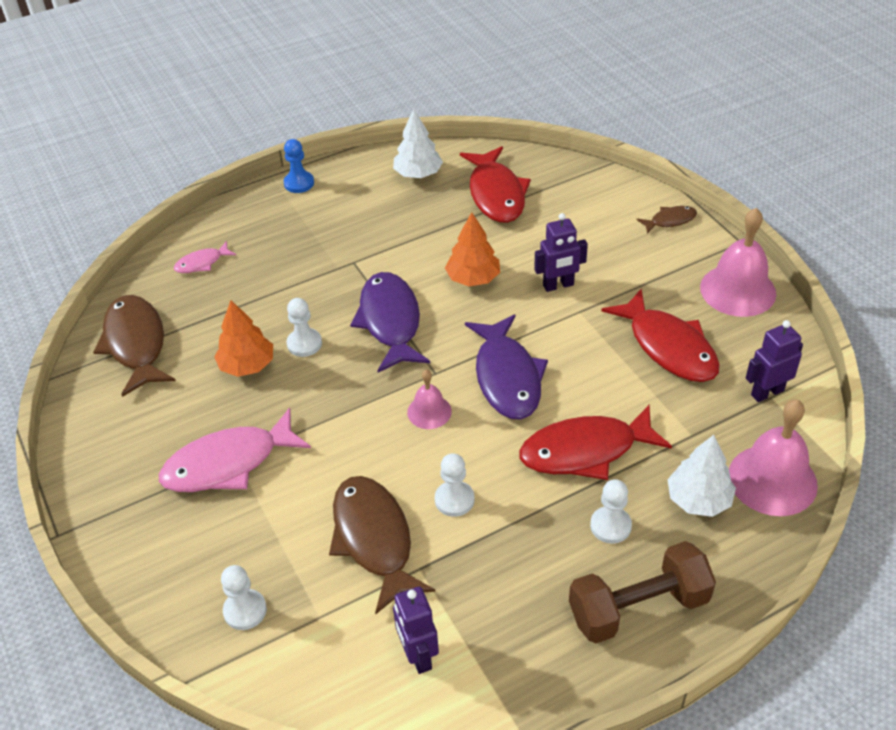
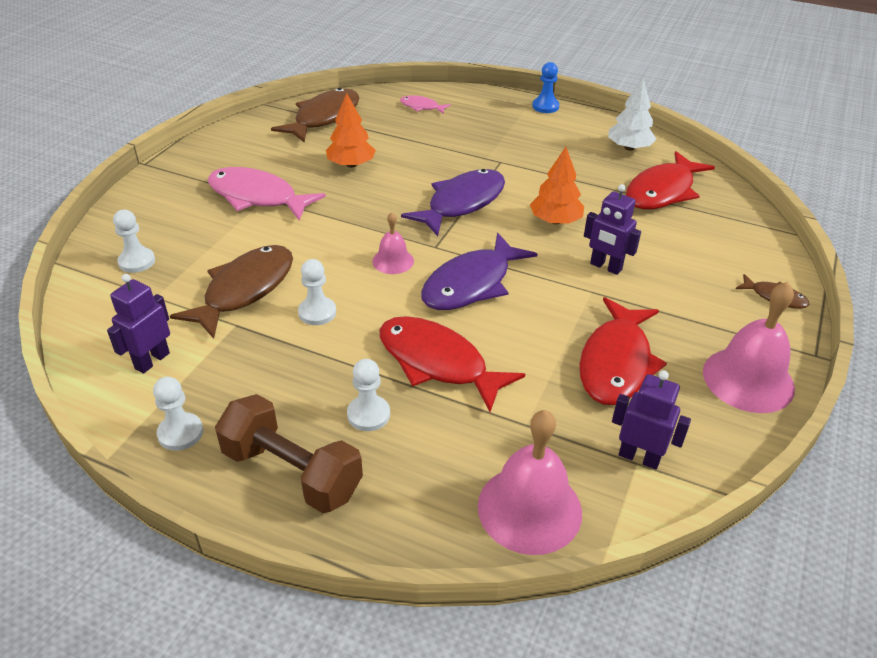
camera: 50 degrees right, 5 degrees down
white pawn [286,298,322,357] -> white pawn moved to [153,377,203,451]
white tree [667,435,736,517] -> none

